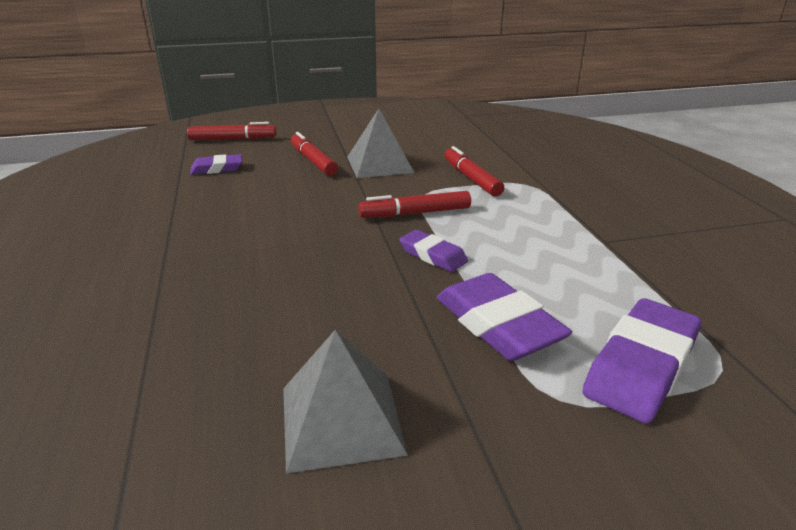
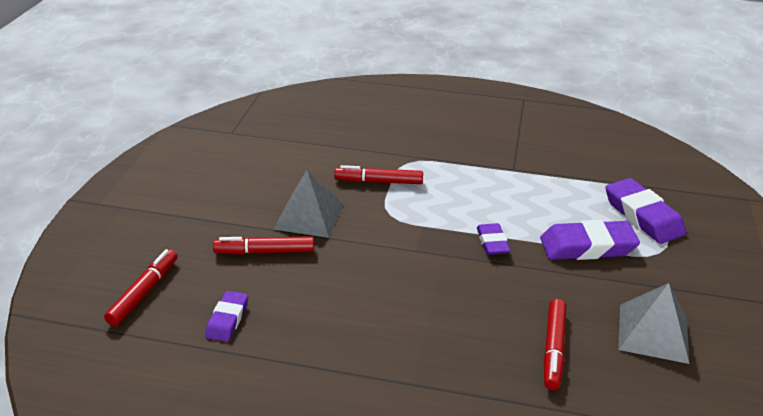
camera: 65 degrees left, 5 degrees up
red marker [358,191,471,218] -> red marker moved to [544,299,566,390]
purple eraser [399,230,468,272] -> purple eraser turned 75 degrees counterclockwise [477,223,510,255]

